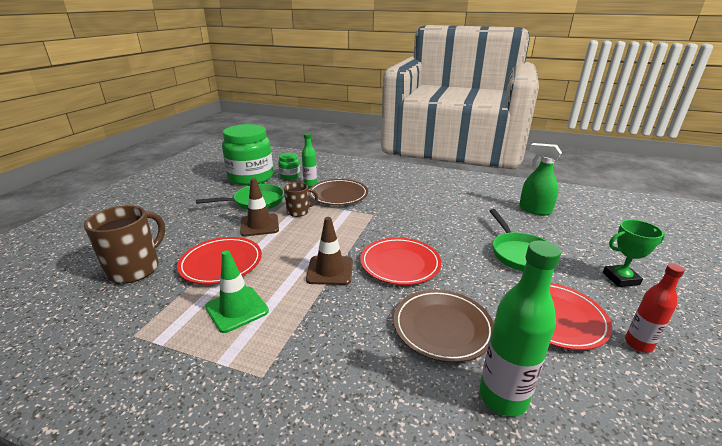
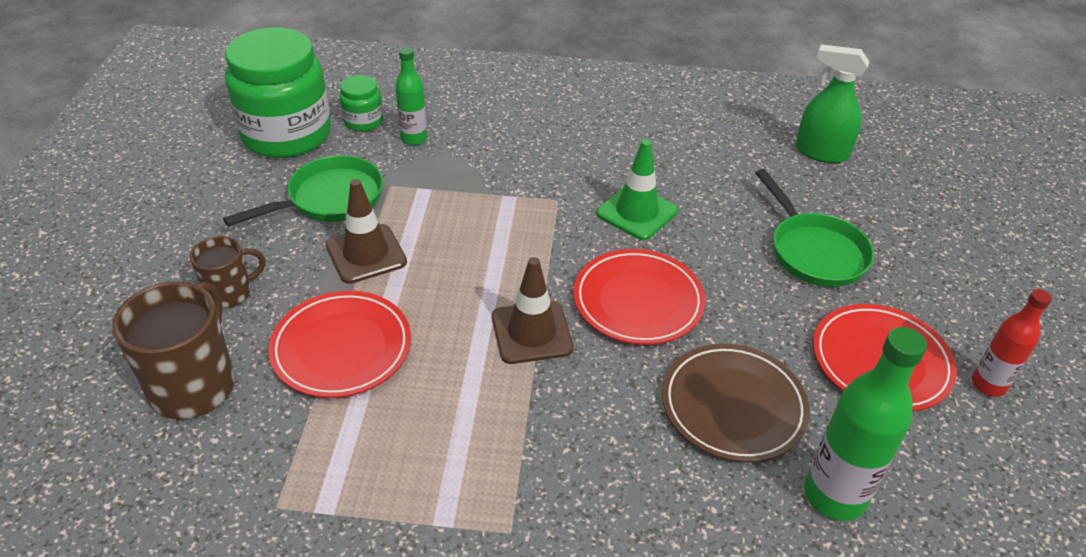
camera: 15 degrees left, 15 degrees up
green traffic cone [205,250,269,333] -> green traffic cone moved to [597,139,678,240]
brown mug [284,182,318,217] -> brown mug moved to [190,236,266,308]
brown plate [308,179,368,205] -> none
green trophy [603,220,665,287] -> none

